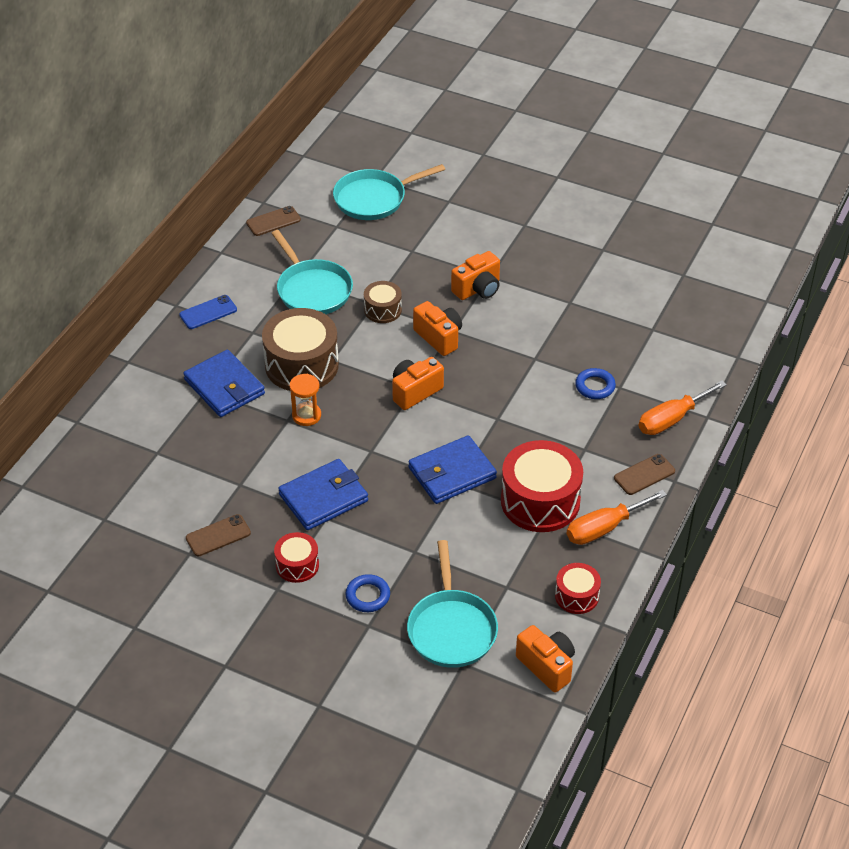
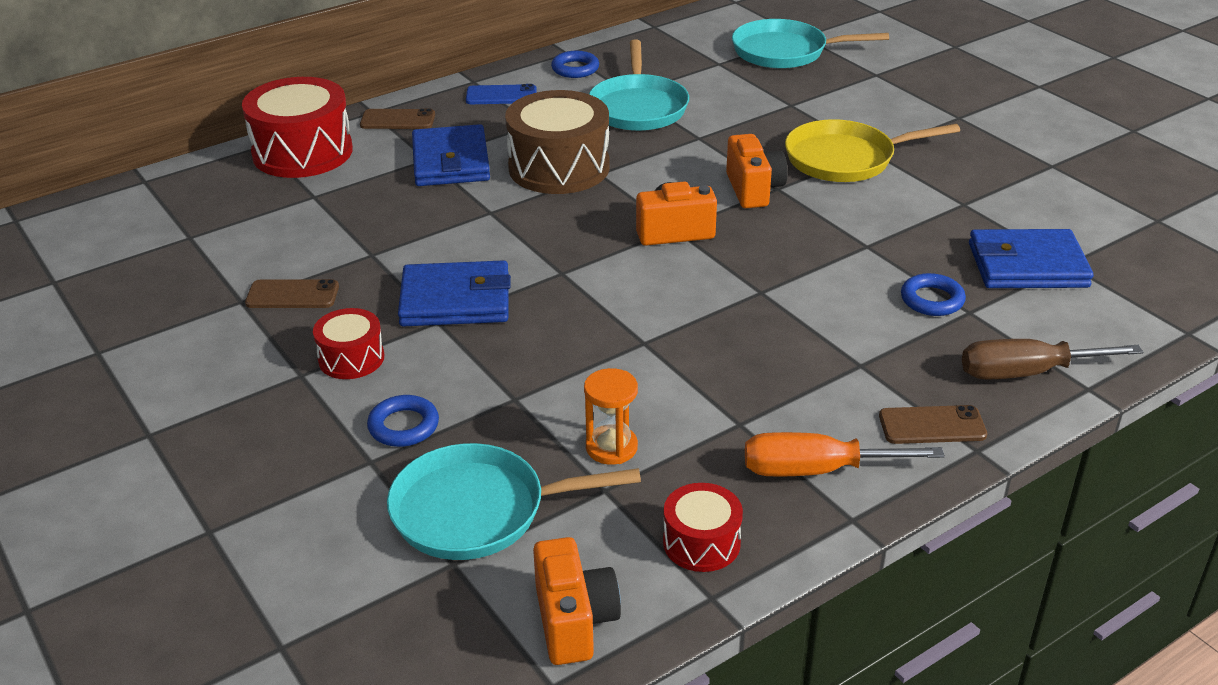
camera: 30 degrees right, 10 degrees down
brown phone [246,206,301,236] -> brown phone moved to [360,108,435,129]
orange hourglass [290,374,321,426] -> orange hourglass moved to [584,368,638,465]
brown drum [364,281,402,323] -> none
turquoise pan [407,540,498,668] -> turquoise pan turned 60 degrees clockwise [387,443,641,560]
blue wallet [408,435,497,504] -> blue wallet moved to [969,229,1094,288]
orange camera [451,251,500,300] -> yellow pan [785,119,960,182]
red drum [501,440,583,532] -> red drum moved to [242,77,353,178]
orange screwdriver [639,381,727,435] -> brown screwdriver [962,339,1143,380]
none -> blue ring [551,51,599,78]

